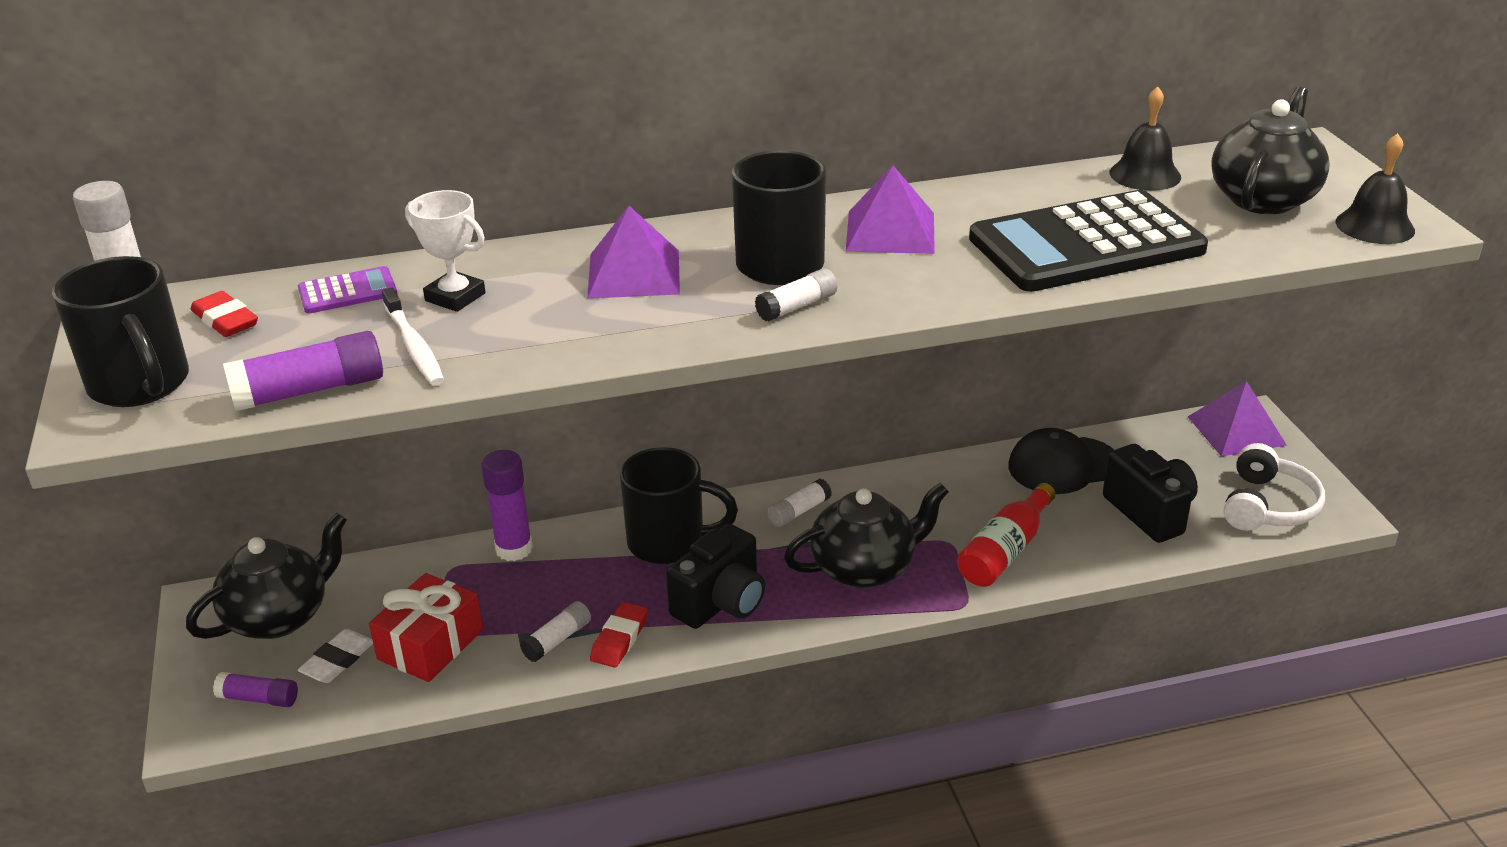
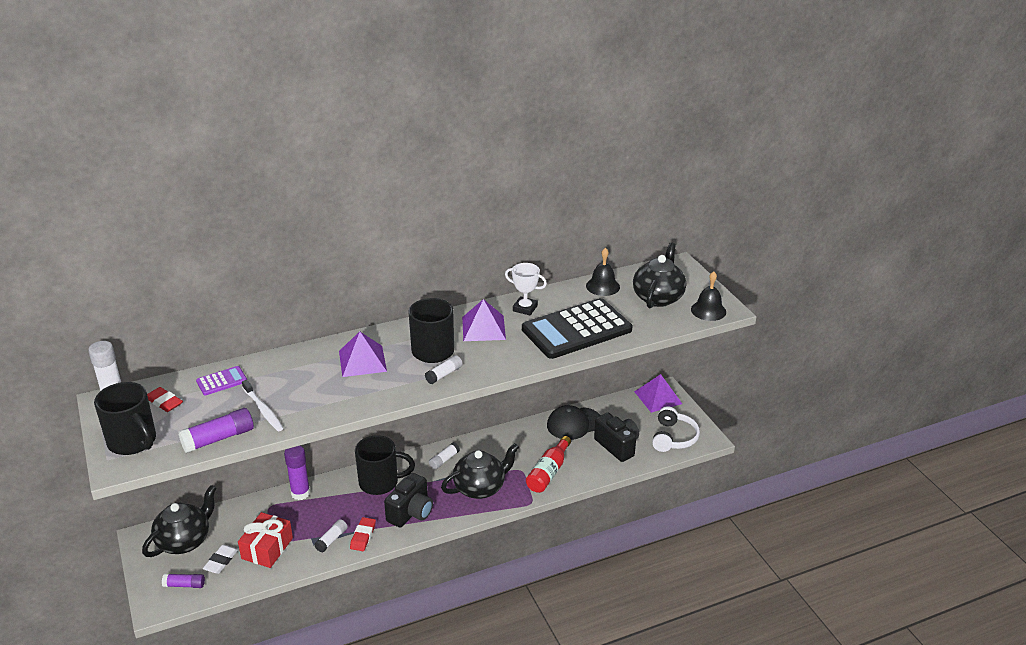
camera: 10 degrees left, 0 degrees up
white trophy [405,190,486,312] -> white trophy moved to [505,263,547,315]

